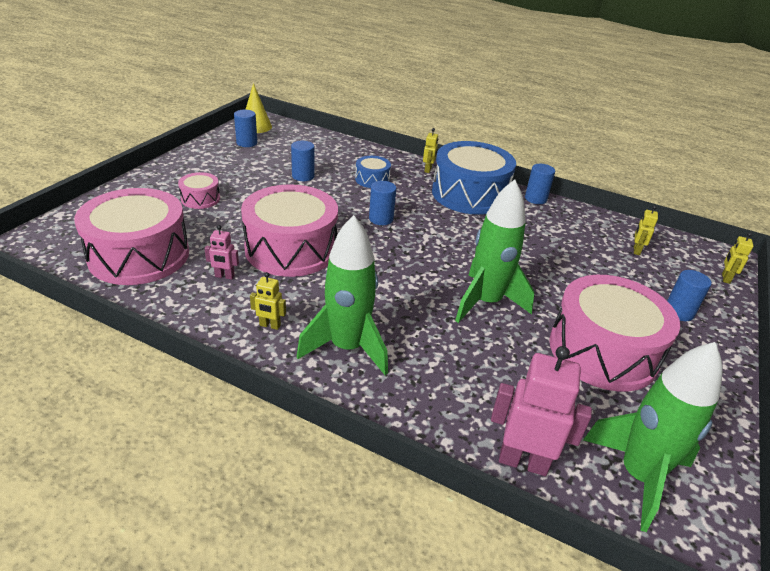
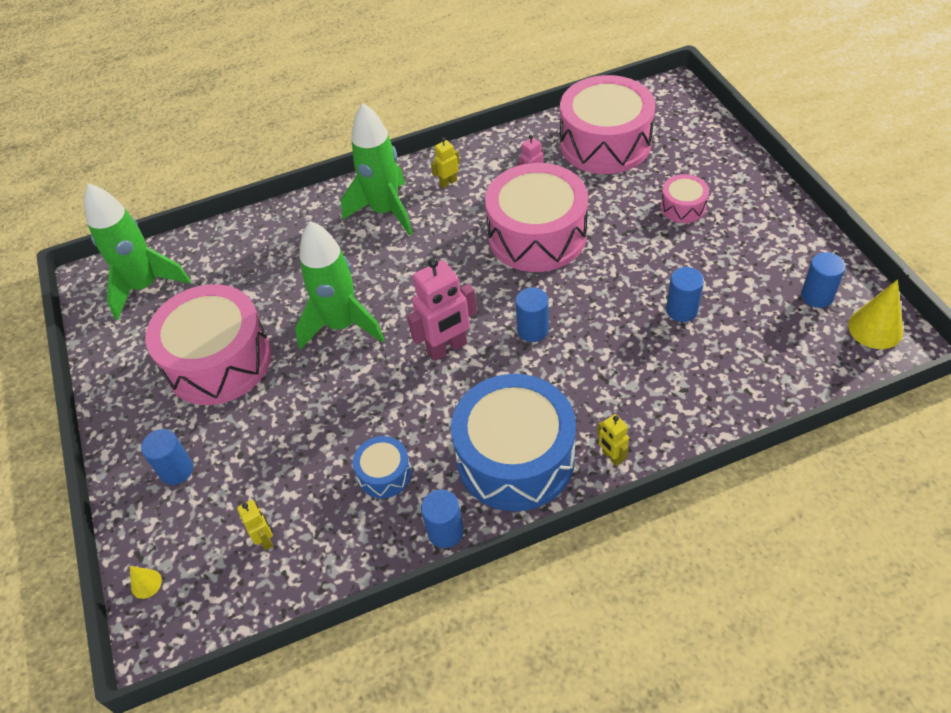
camera: 140 degrees right, 15 degrees up
blue drum [355,156,391,188] -> blue drum moved to [353,436,412,499]
pink robot [491,346,592,476] -> pink robot moved to [407,257,477,361]
yellow robot [722,233,753,284] -> yellow cone [130,566,162,599]

